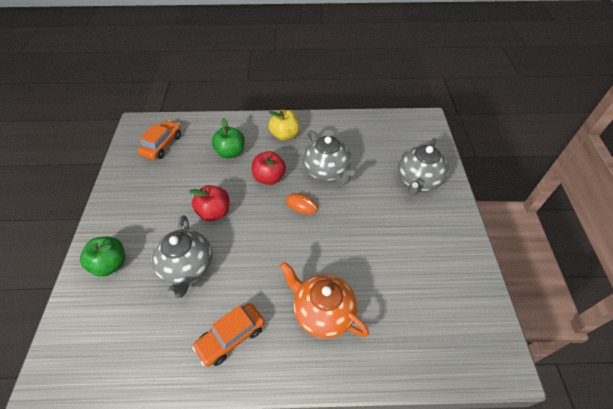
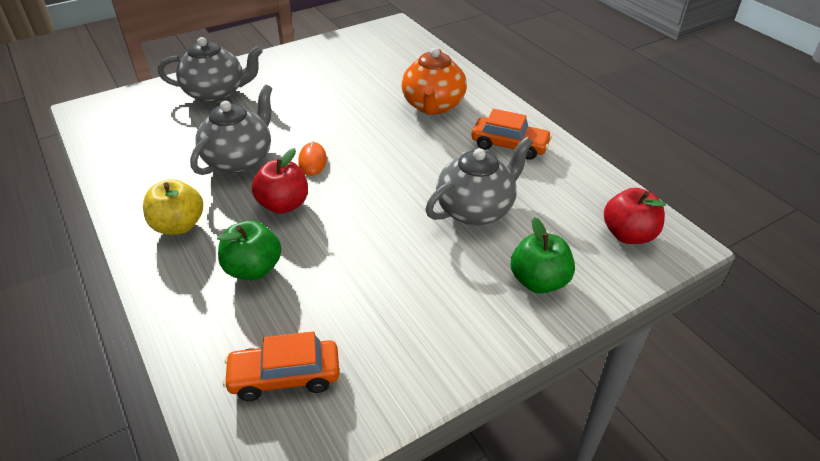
camera: 120 degrees left, 10 degrees down
red apple [189,185,229,221] -> red apple moved to [604,188,666,244]

